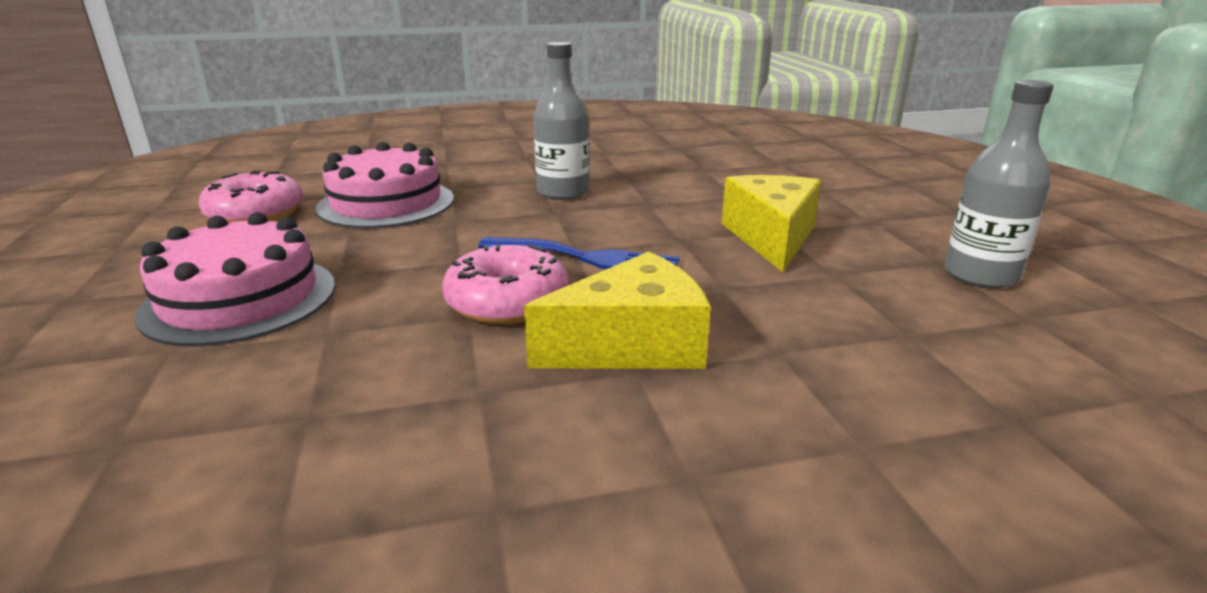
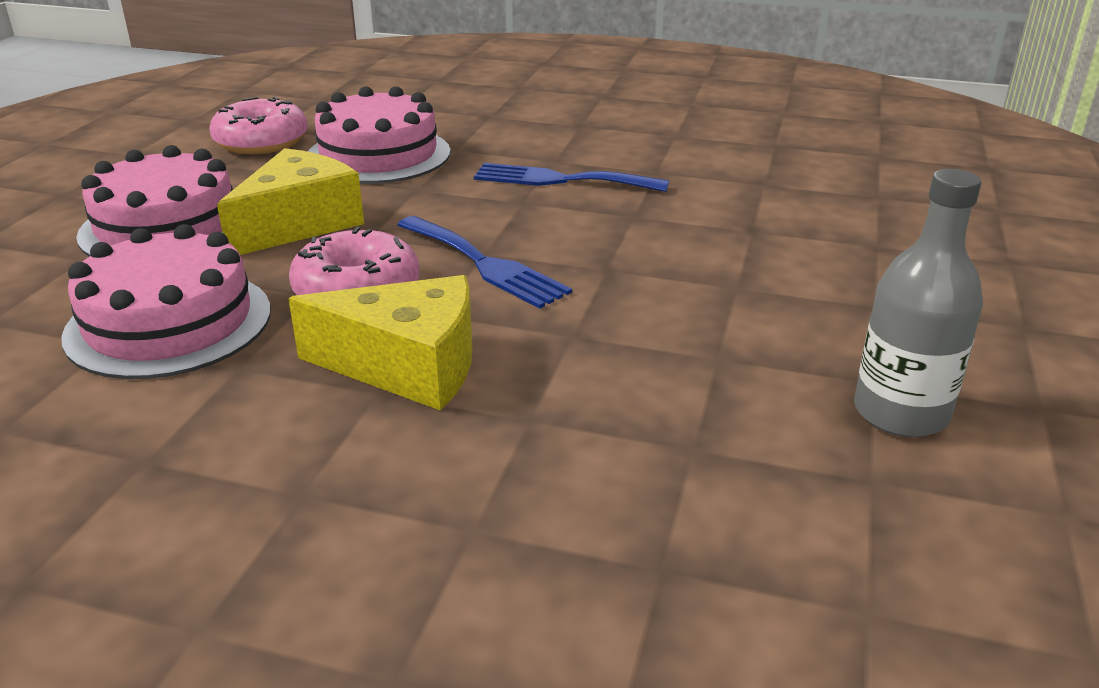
camera: 30 degrees right, 5 degrees up
grey bottle [534,42,589,200] -> blue fork [474,163,669,192]
yellow cheese [722,175,821,272] -> yellow cheese moved to [217,148,364,255]
none -> pink cake [61,224,271,379]

